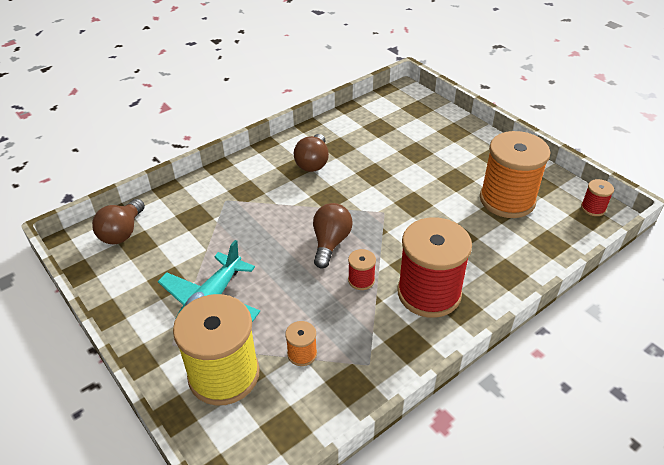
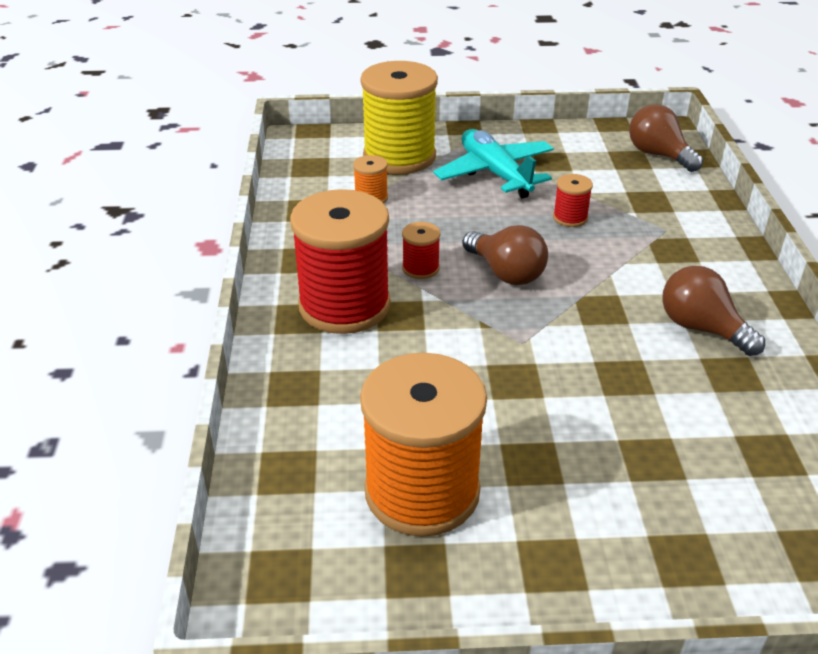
camera: 125 degrees right, 5 degrees down
red spool [581,179,614,216] -> red spool moved to [553,174,593,227]

